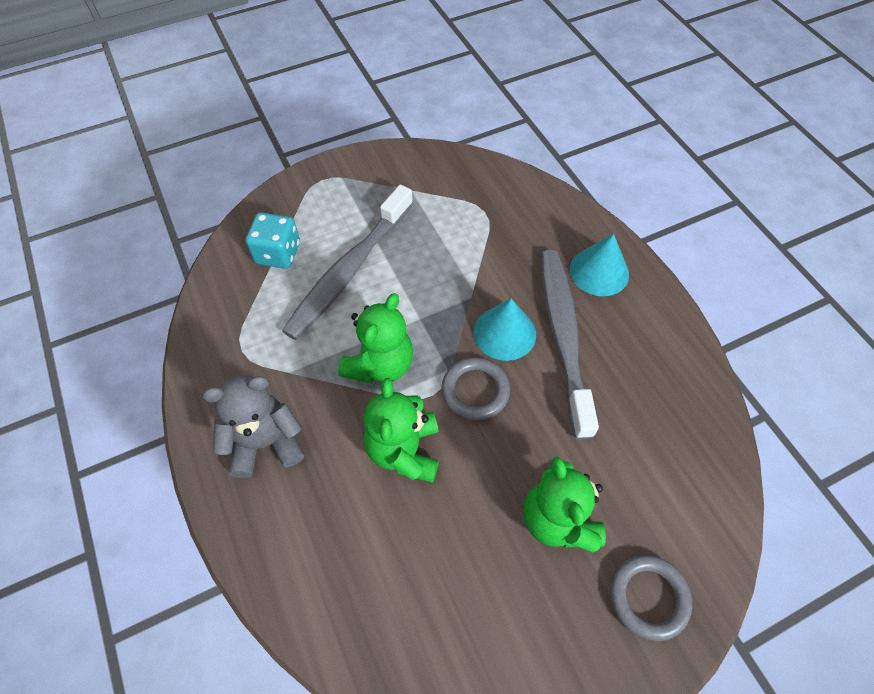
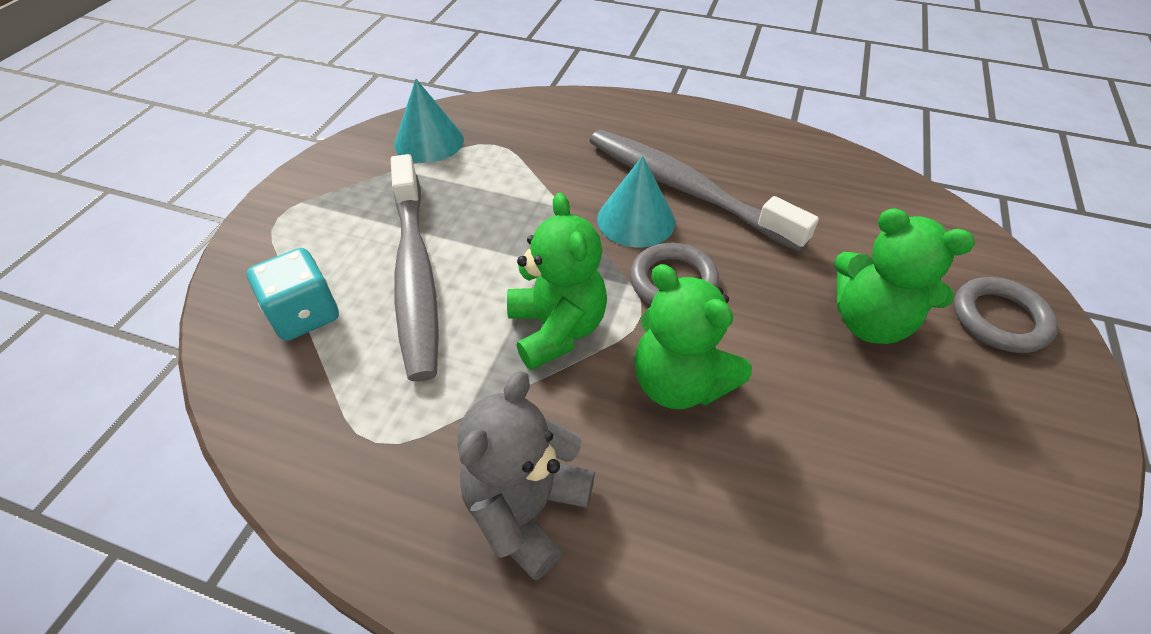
camera: 45 degrees left, 10 degrees down
turquoise cone [570,234,629,296] -> turquoise cone moved to [394,79,464,163]

